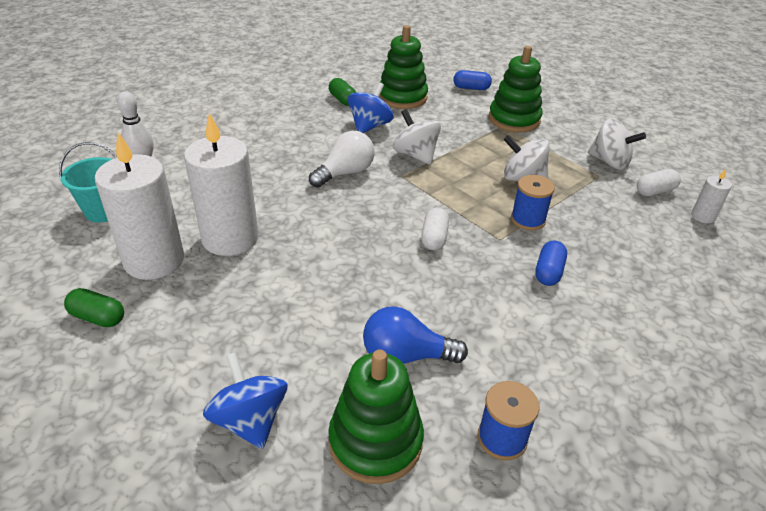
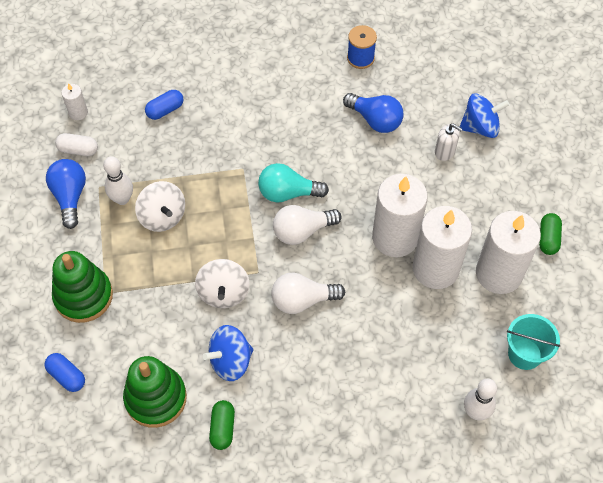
camera: 145 degrees left, 20 degrees up
green capsule [64,288,124,327] -> green capsule turned 45 degrees clockwise [539,213,562,255]
blue spinning top [203,352,287,449] -> blue spinning top turned 105 degrees counterclockwise [460,93,510,138]
green stacking toy [328,349,424,484] -> none
white capsule [421,208,449,250] -> turquoise light bulb [258,163,329,203]
blue spool [511,175,555,230] -> none
blue capsule [535,241,567,286] -> blue capsule moved to [145,90,184,120]
white spinning top [588,118,646,170] -> blue light bulb [46,159,86,229]
none -> white bowling pin [103,156,133,205]
none -> white light bulb [273,205,342,245]
none -> white candle [372,174,428,257]
none -> white soap dispenser [435,124,462,161]

